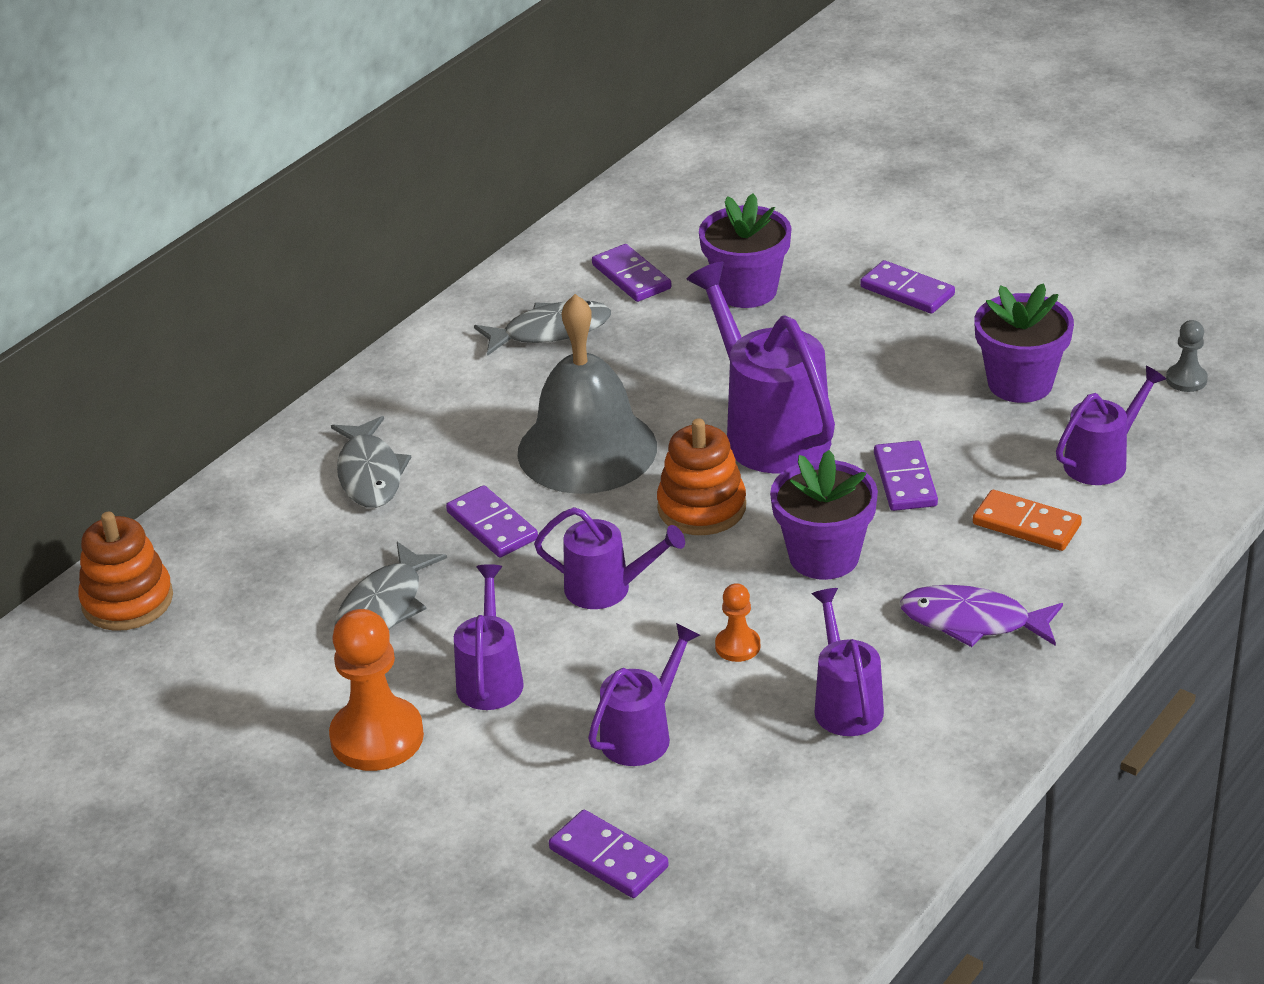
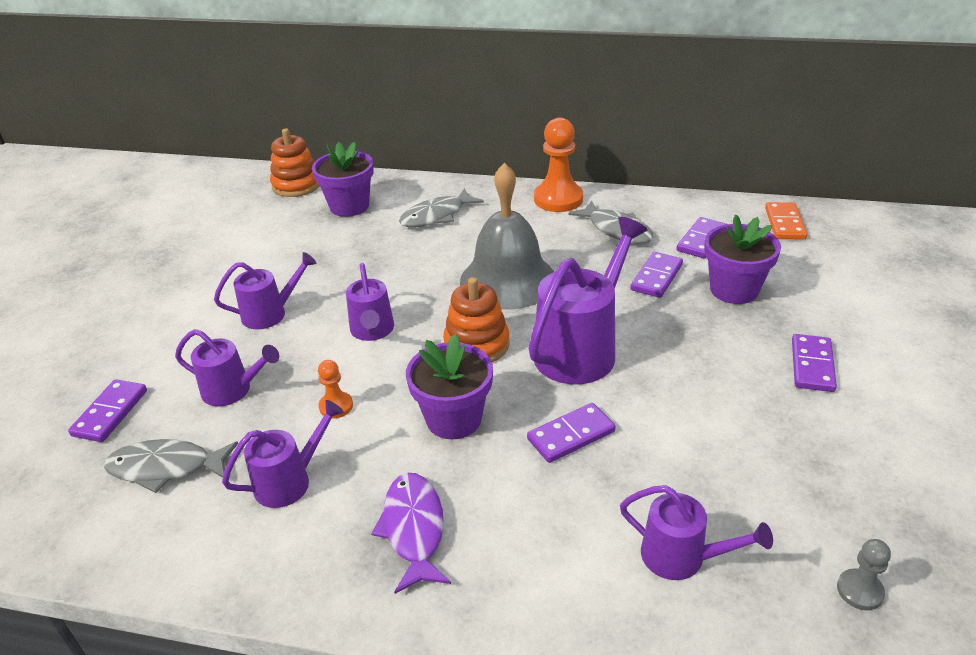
camera: 65 degrees right, 0 degrees up
orange pawn [329,609,424,771] -> orange pawn moved to [534,117,583,212]
grey fish [334,542,447,629] -> grey fish moved to [104,439,238,493]
purple domino [446,485,538,557] -> purple domino moved to [631,252,683,298]
orange domino [973,490,1082,551] -> orange domino moved to [765,202,807,240]
purple flower pot [974,283,1074,403] -> purple flower pot moved to [312,142,374,217]

